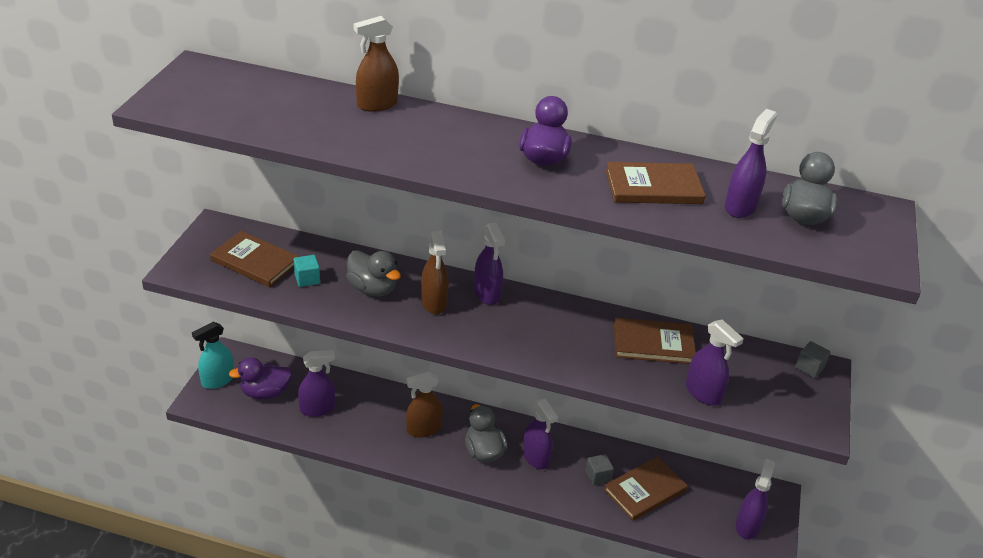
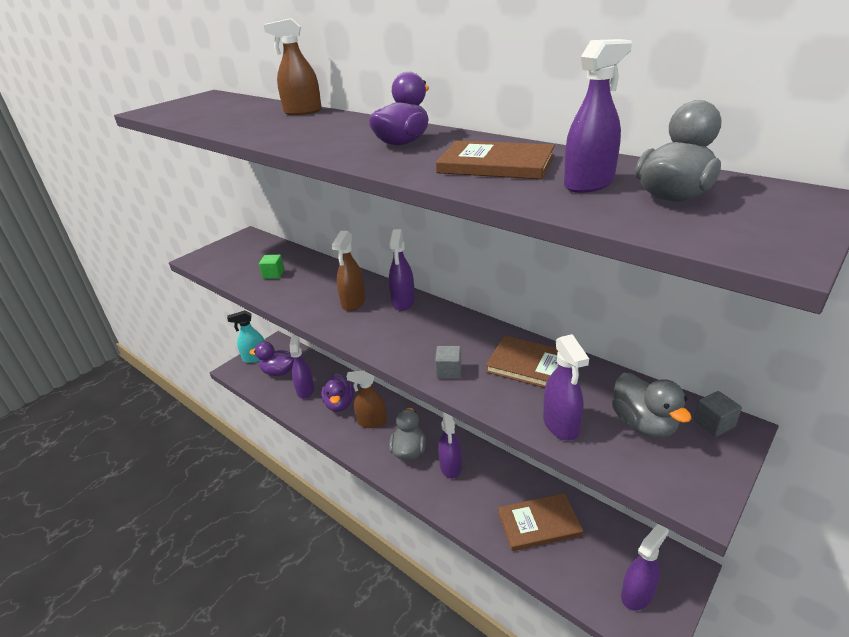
camera: 30 degrees right, 5 degrees down
brown book [210,231,299,287] -> none
turquoise cube [294,255,320,287] -> green cube [259,255,284,279]
purple spray bottle [298,350,335,417] -> purple spray bottle turned 105 degrees counterclockwise [290,335,314,399]
grey duck [346,250,401,297] -> grey duck moved to [612,373,692,438]
grey cube [585,454,614,485] -> grey cube moved to [435,346,462,379]
none -> purple duck [321,373,354,412]

